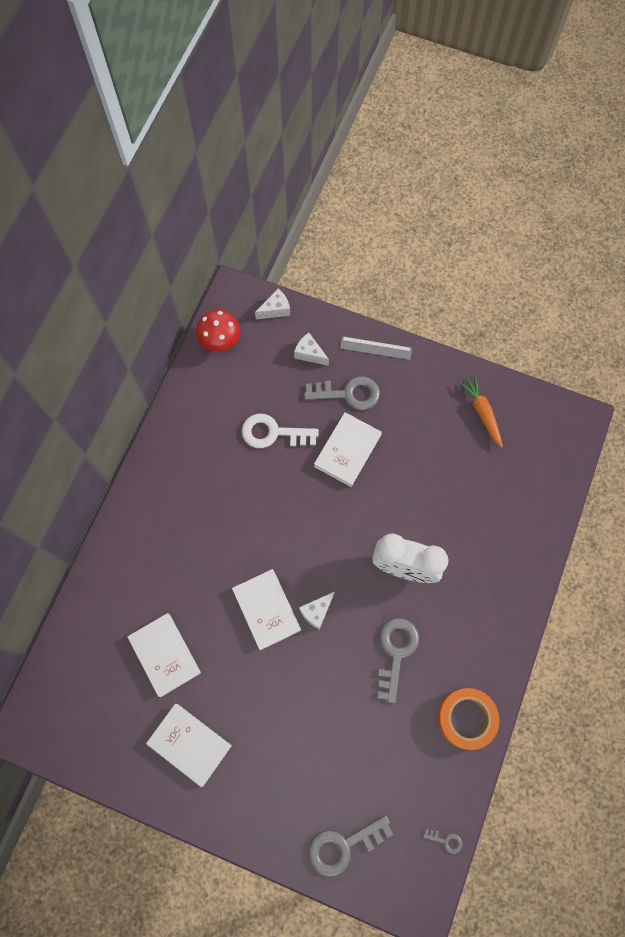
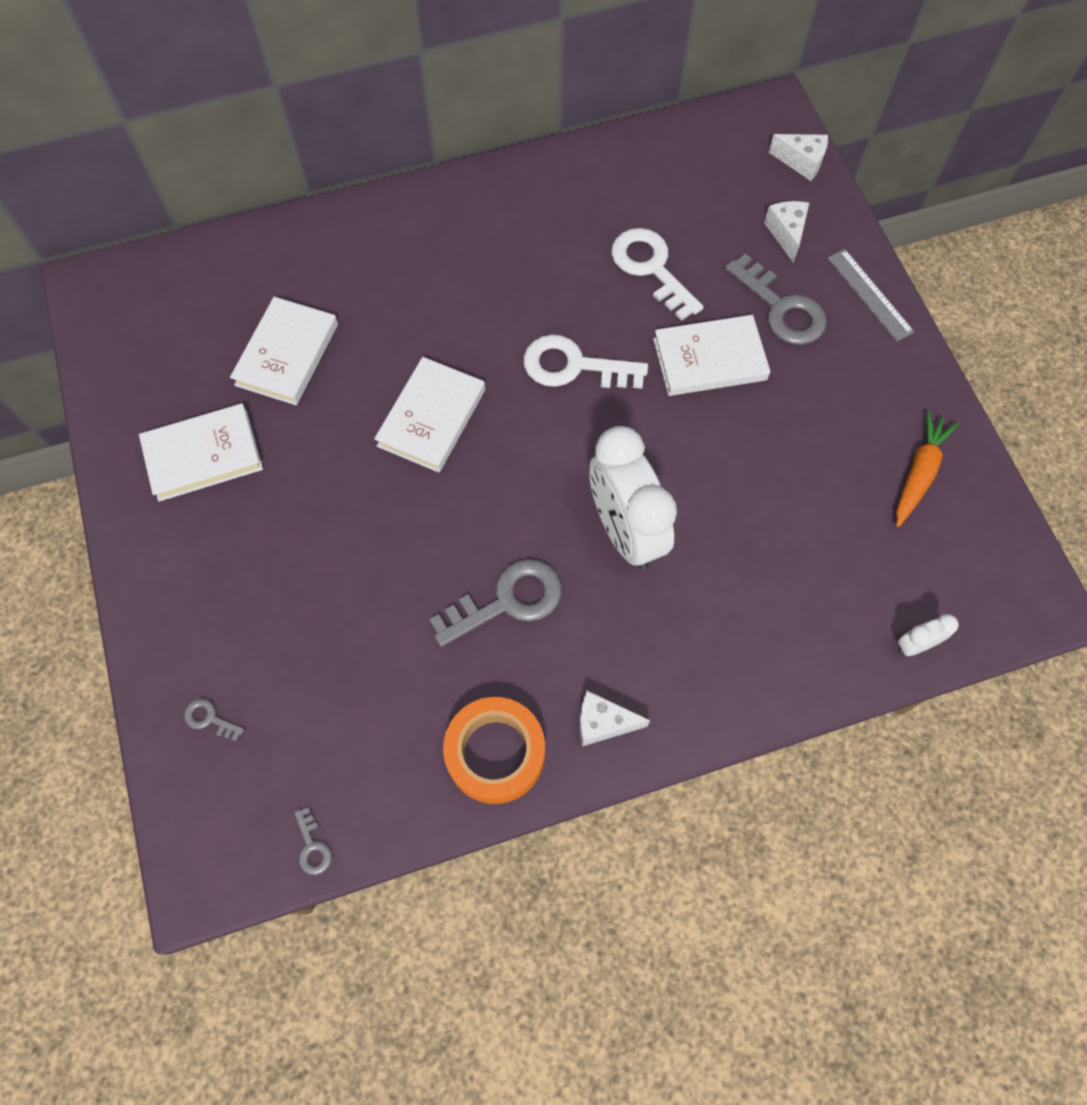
camera: 50 degrees right, 5 degrees down
white book [146,703,232,787] -> white book turned 75 degrees clockwise [139,403,263,502]
red mushroom [196,310,240,352] -> none
white cheese [299,592,335,629] -> white cheese moved to [579,690,650,746]
grey key [308,815,393,877] -> grey key [184,699,244,741], size x0.45
none -> white key [523,334,648,389]
none -> white clock [898,614,959,656]

